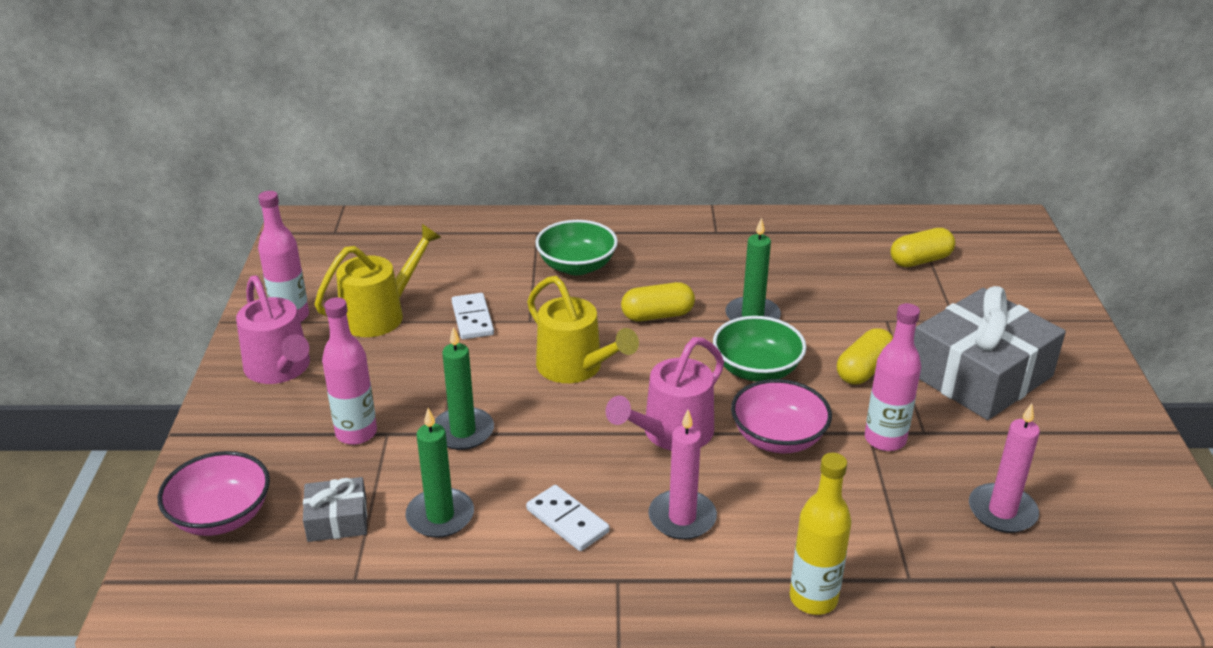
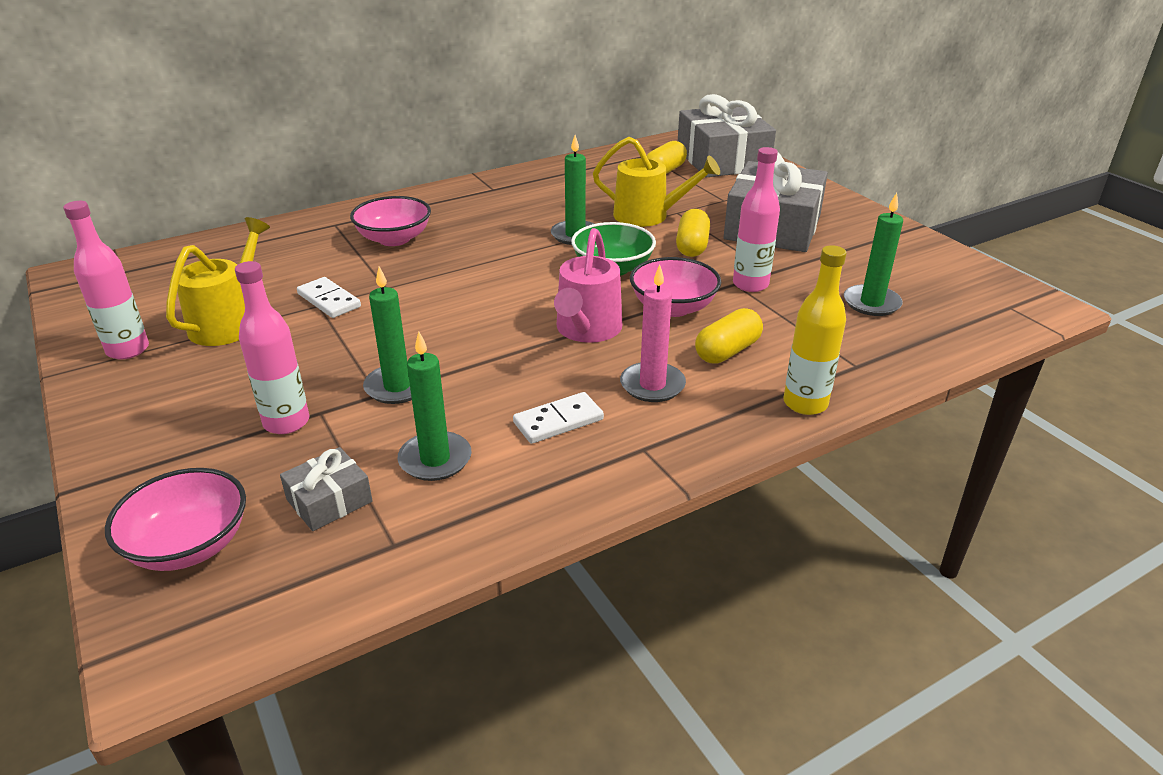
camera: 30 degrees left, 0 degrees up
pink watering can [236,275,310,384] -> none
white domino [526,485,610,551] -> white domino turned 45 degrees counterclockwise [513,392,604,444]
yellow watering can [527,276,639,383] -> yellow watering can moved to [593,137,720,227]
green bowl [535,220,618,275] -> pink bowl [350,196,431,246]
yellow capsule [621,282,695,321] -> yellow capsule moved to [695,308,763,363]
pink candle [969,403,1040,533] -> green candle [844,193,903,316]
none -> grey gift [678,94,776,178]

